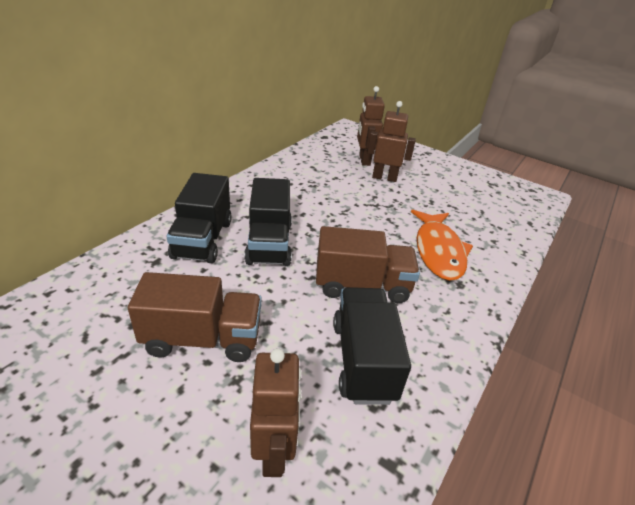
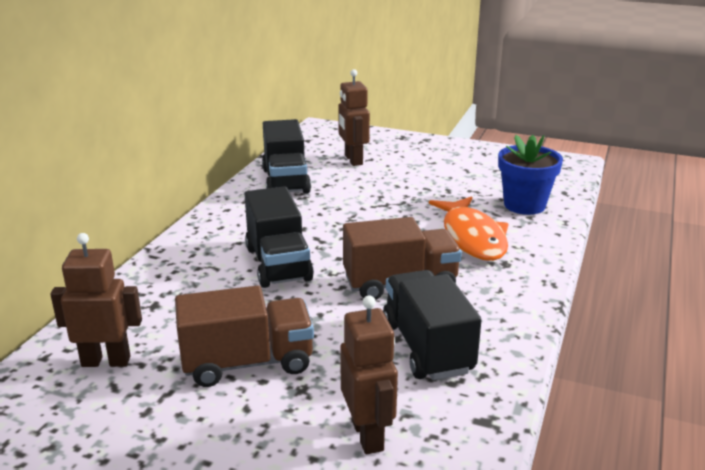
camera: 10 degrees left, 10 degrees down
black truck [166,173,232,263] -> black truck moved to [262,119,311,194]
brown robot [367,101,416,182] -> brown robot moved to [50,233,142,367]
none -> blue flower pot [498,135,563,215]

